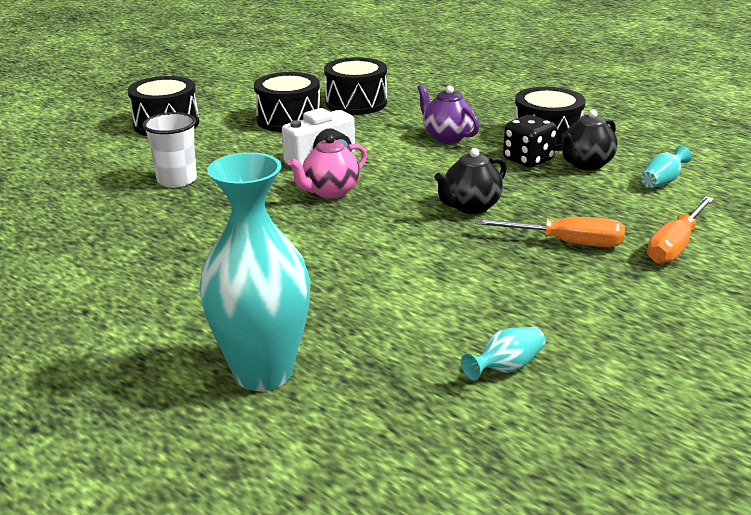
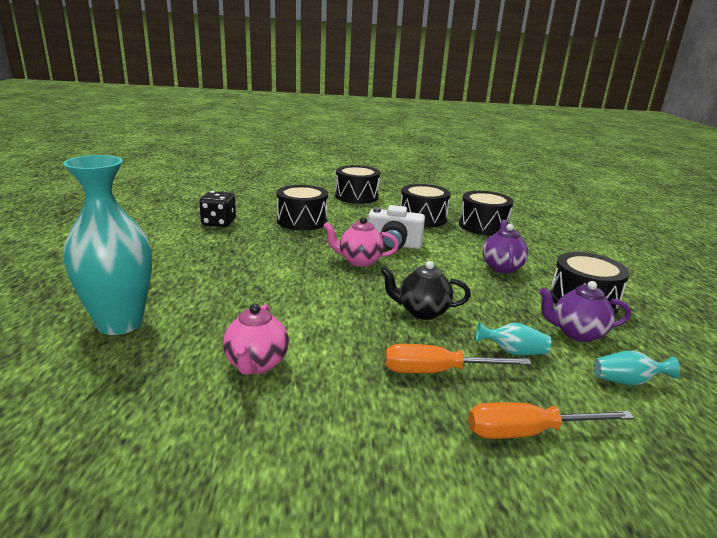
camera: 45 degrees right, 5 degrees down
white cup [143,112,197,188] -> black drum [277,185,328,231]
turquoise vase [461,327,546,381] -> turquoise vase moved to [476,322,551,356]
orange screwdriver [475,217,625,247] -> orange screwdriver turned 120 degrees clockwise [385,344,532,373]
black dice [503,115,557,168] -> black dice moved to [199,191,236,227]
black teapot [561,109,617,171] -> purple teapot [539,281,631,342]
none -> pink teapot [223,304,289,375]

